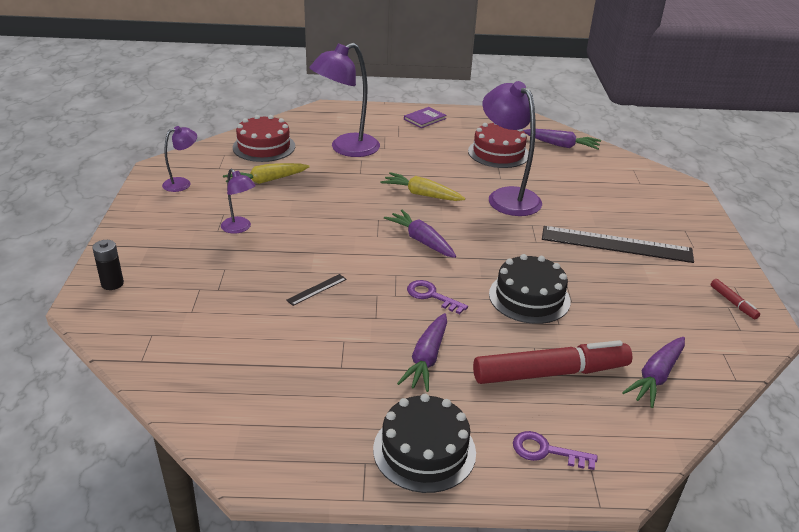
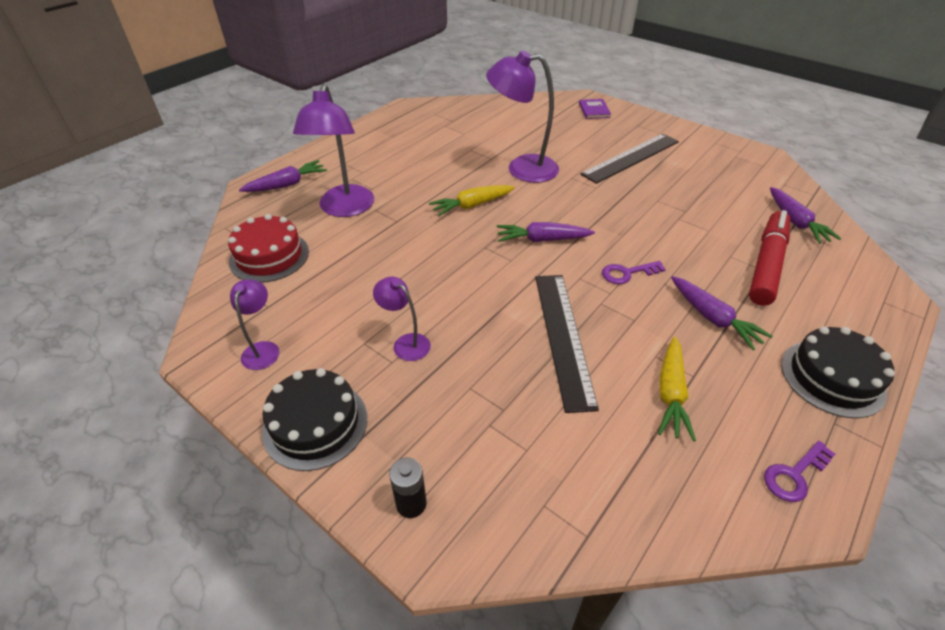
camera: 50 degrees left, 10 degrees up
purple lamp [221,169,256,234] -> purple lamp turned 135 degrees counterclockwise [373,277,431,361]
yellow carrot [223,163,310,184] -> yellow carrot moved to [658,337,696,441]
black ruler [286,274,347,306] -> black ruler [535,275,599,413], size x2.44
purple book [404,107,446,128] -> purple book moved to [579,99,611,119]
red cake [468,123,529,168] -> none
black cake [489,254,571,324] -> black cake moved to [262,368,367,471]
purple key [513,431,597,470] -> purple key moved to [764,441,835,502]
purple carrot [523,129,601,150] -> purple carrot moved to [239,160,327,192]
red marker [711,279,760,319] -> none

